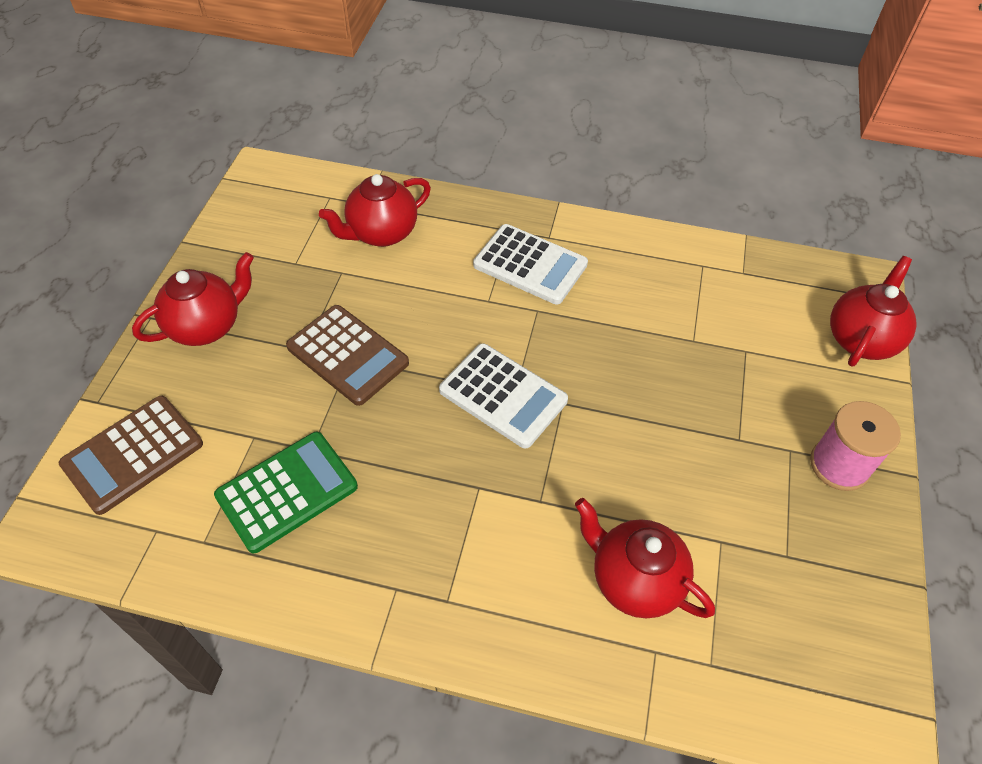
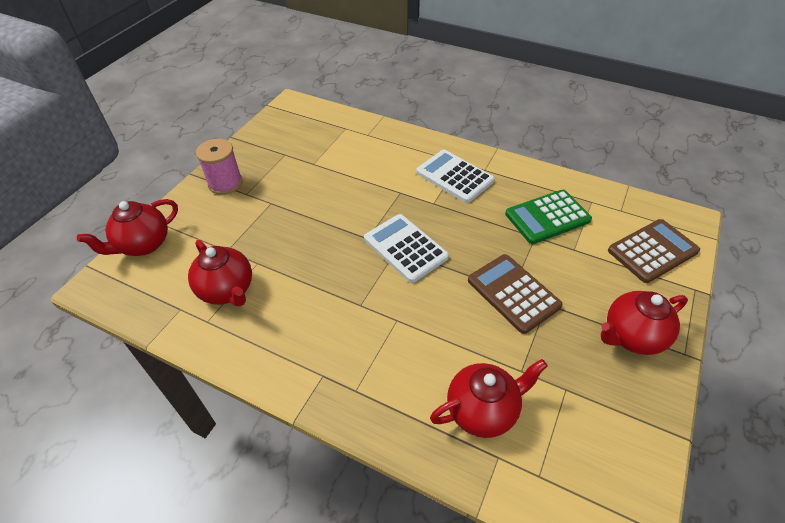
camera: 165 degrees left, 5 degrees down
white calculator [473,224,588,304] -> white calculator moved to [416,150,494,203]
red teapot [575,498,715,618] -> red teapot moved to [188,240,252,306]

